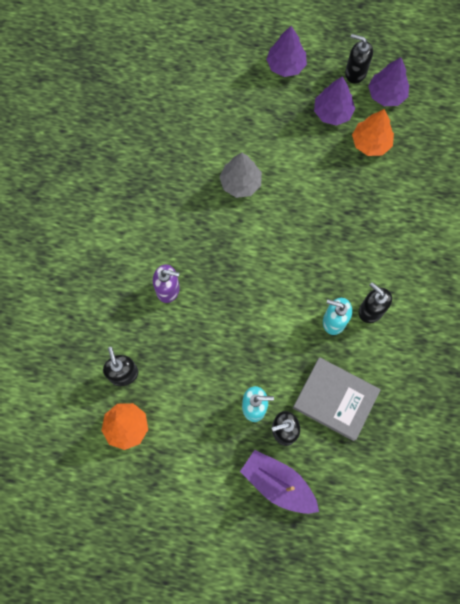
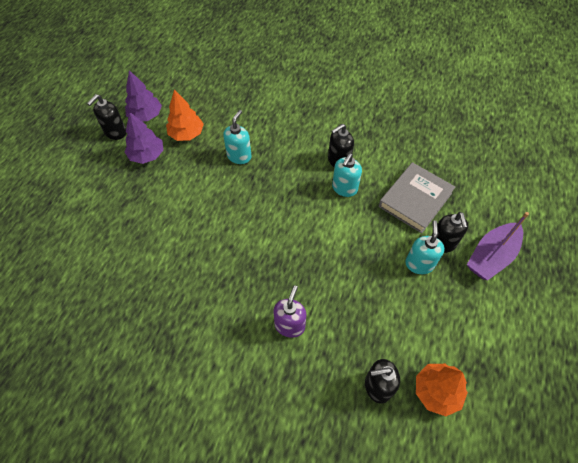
camera: 80 degrees left, 15 degrees down
grey tree [220,153,262,198] -> none
purple tree [266,26,307,77] -> none
none -> turquoise soap dispenser [223,110,251,164]

